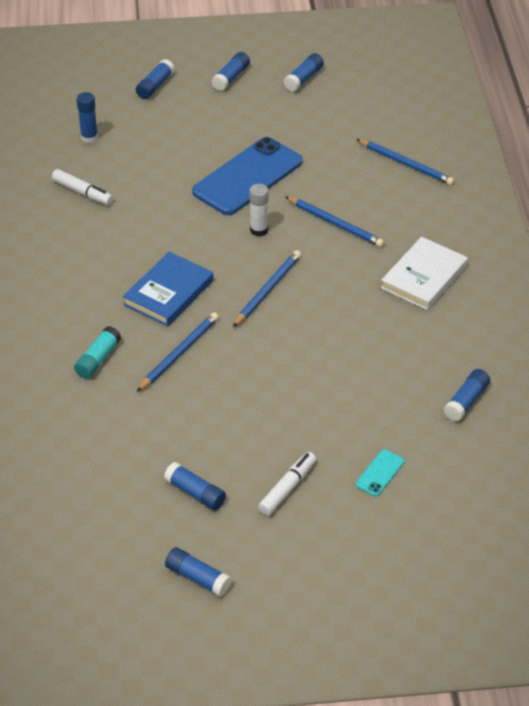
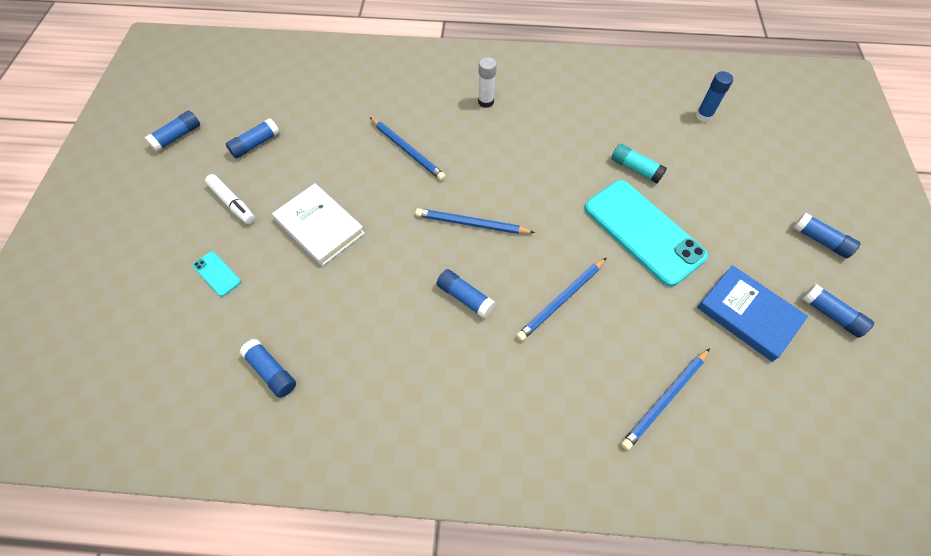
camera: 100 degrees right, 15 degrees up
white marker [52,169,113,205] -> none
turquoise glue stick [74,326,121,379] -> turquoise glue stick moved to [611,144,667,183]
blue book [123,252,213,326] -> blue book moved to [697,265,808,362]
blue glue stick [136,59,175,99] -> blue glue stick moved to [436,269,495,318]
blue phone [192,137,303,215] -> turquoise phone [585,180,708,287]
blue pencil [233,250,301,327] -> blue pencil turned 150 degrees clockwise [415,208,535,234]
white glue stick [249,184,269,237] -> white glue stick moved to [478,57,497,108]
white book [381,237,468,310] -> white book moved to [272,183,365,266]

